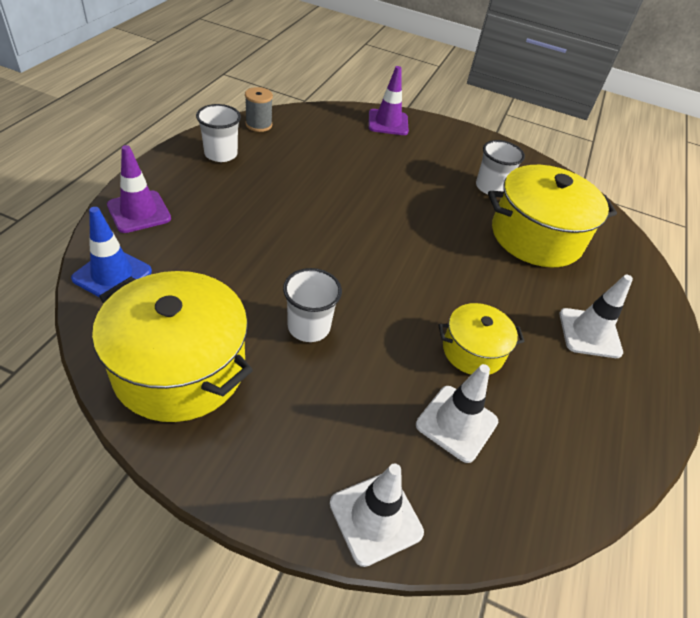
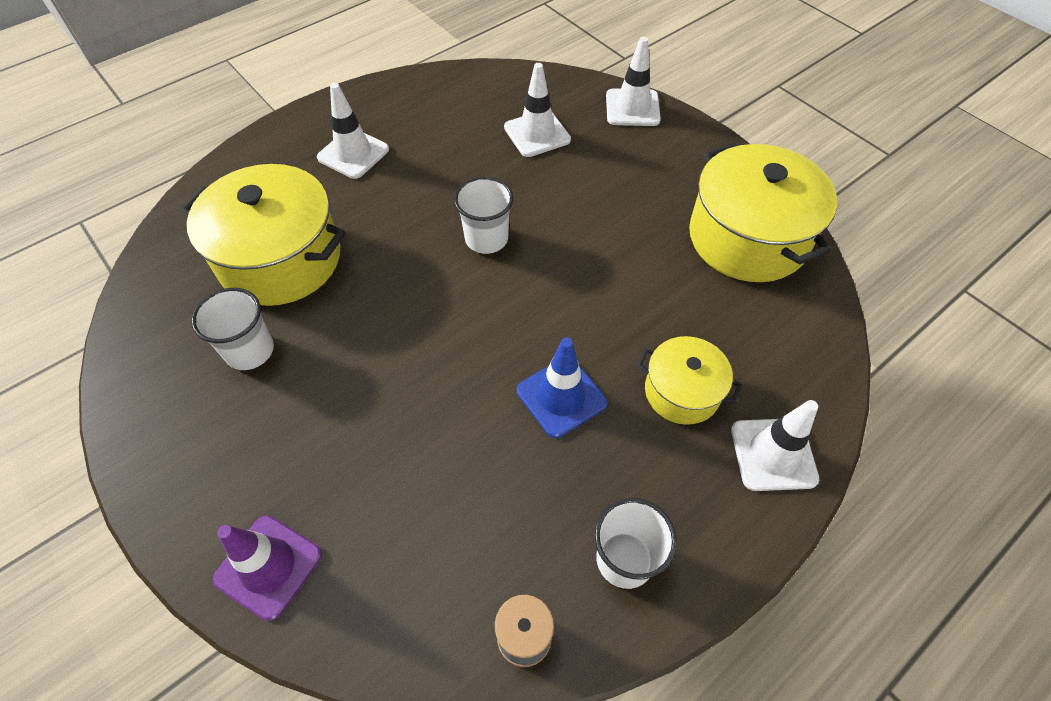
camera: 145 degrees left, 10 degrees up
blue traffic cone [71,207,152,298] -> blue traffic cone moved to [517,337,607,438]
purple traffic cone [107,145,171,233] -> white traffic cone [731,400,819,491]
white cup [283,268,342,342] -> white cup moved to [454,177,514,254]
yellow pot [438,303,525,375] -> yellow pot moved to [637,336,742,425]

